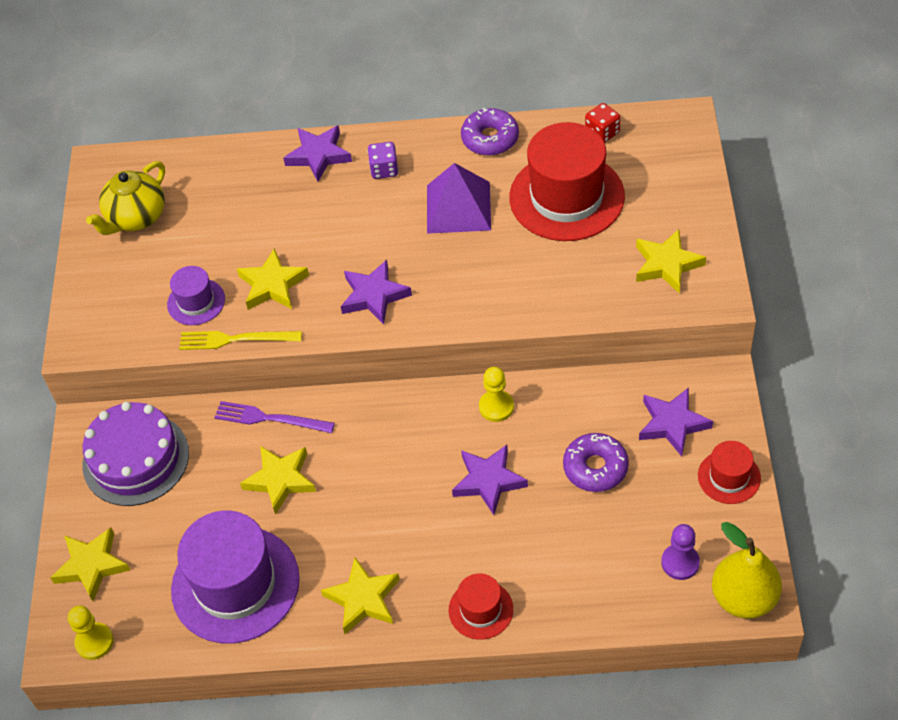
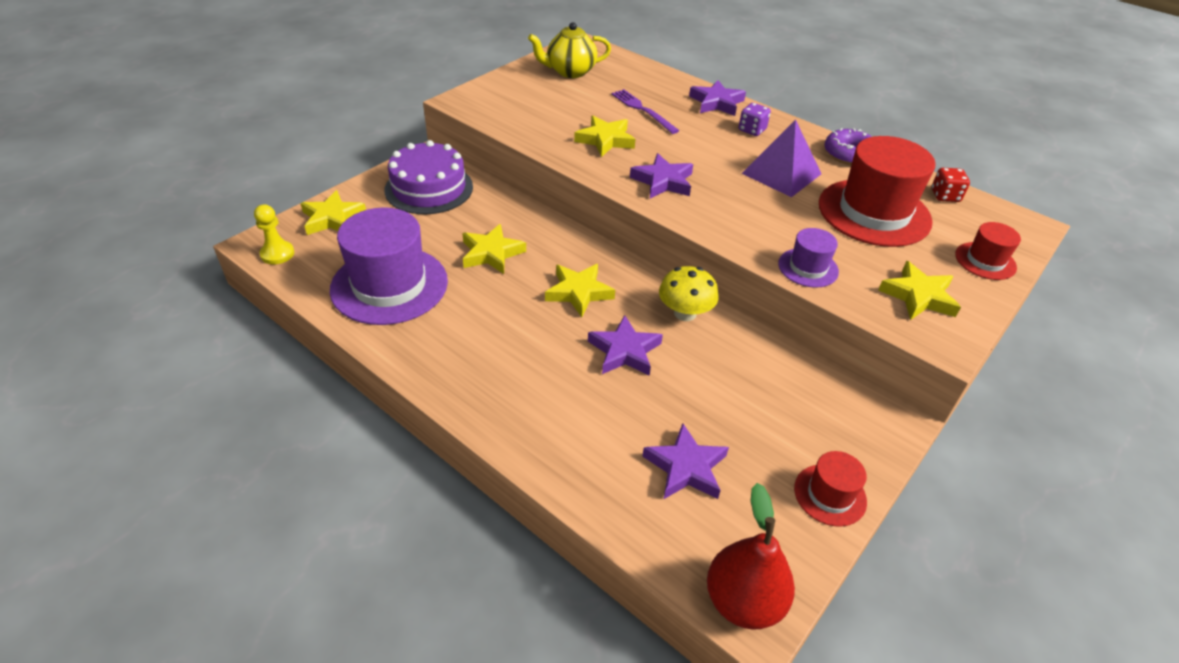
camera: 35 degrees right, 10 degrees down
purple hat [167,266,225,325] -> purple hat moved to [778,228,839,288]
yellow fork [179,331,302,350] -> none
purple fork [214,401,335,433] -> purple fork moved to [611,89,679,134]
yellow star [321,558,400,634] -> yellow star moved to [545,264,615,317]
red hat [449,573,513,640] -> red hat moved to [955,222,1021,280]
yellow pawn [479,367,514,422] -> yellow mushroom [659,266,719,321]
purple donut [563,433,629,492] -> none
purple star [639,387,713,456] -> purple star moved to [642,423,729,499]
purple pawn [661,524,700,580] -> none
yellow pear [712,522,782,619] -> red pear [707,483,795,630]

